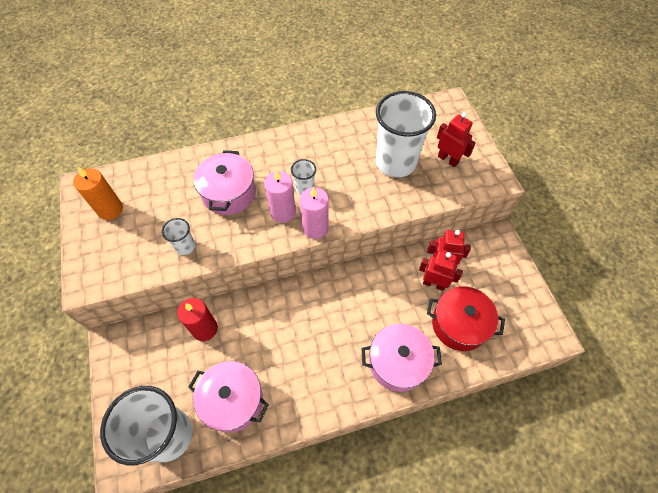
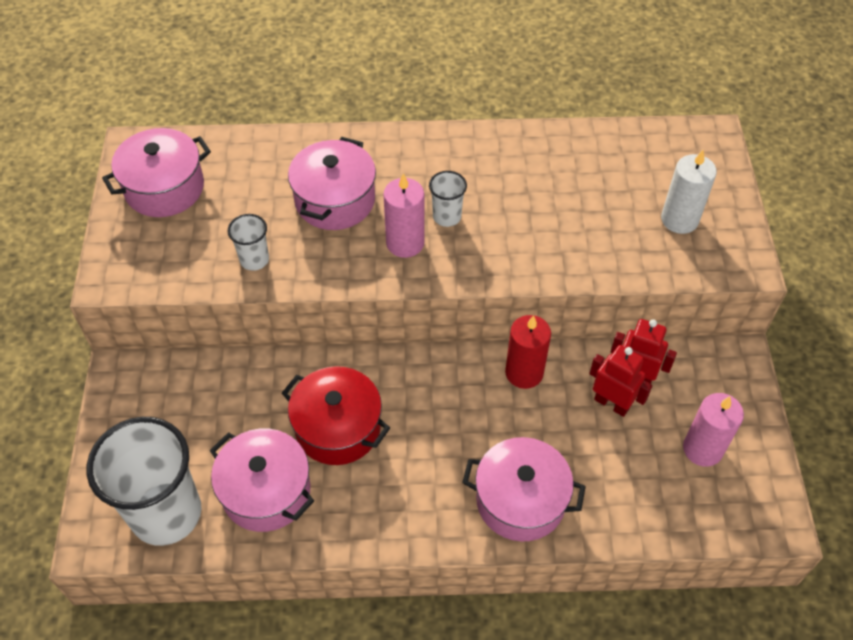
camera: 15 degrees right, 5 degrees down
orange candle [73,166,123,220] -> pink pot [102,128,211,217]
red candle [177,298,218,341] -> red candle moved to [505,315,551,389]
pink candle [300,187,328,239] -> pink candle moved to [683,393,744,467]
white cup [376,91,436,178] -> none
red pot [427,286,505,351] -> red pot moved to [282,366,390,465]
red robot [437,112,476,167] -> white candle [661,150,717,234]

